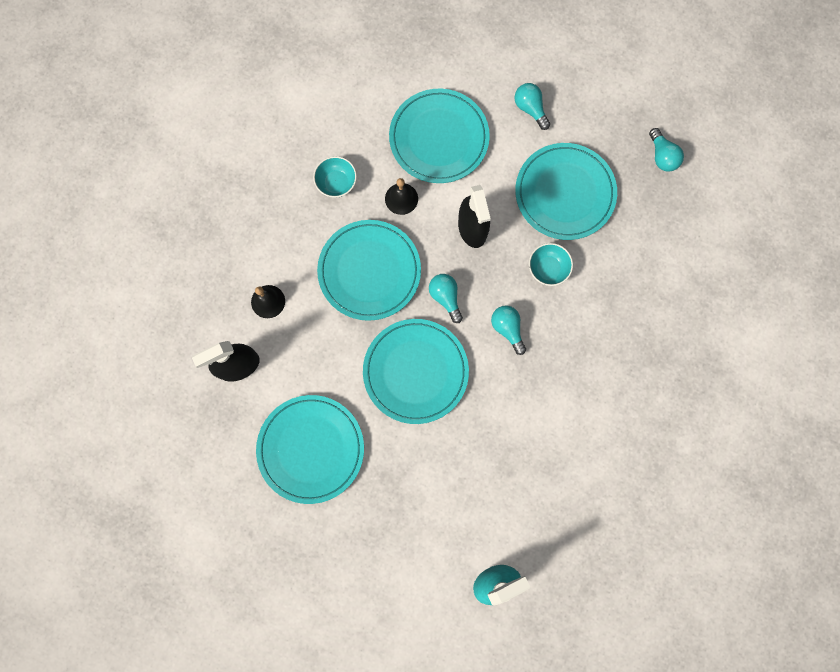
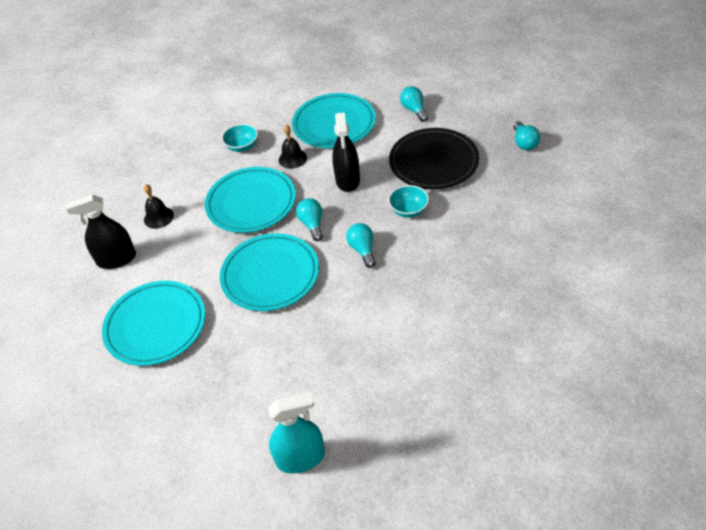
camera: 15 degrees right, 30 degrees down
turquoise plate [515,143,617,240] -> black plate [389,128,479,189]

